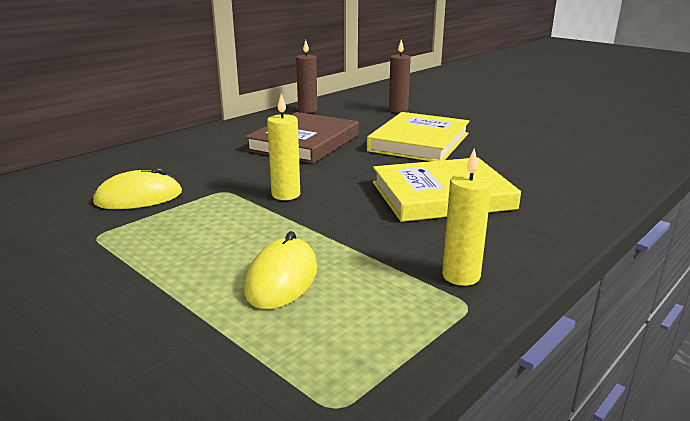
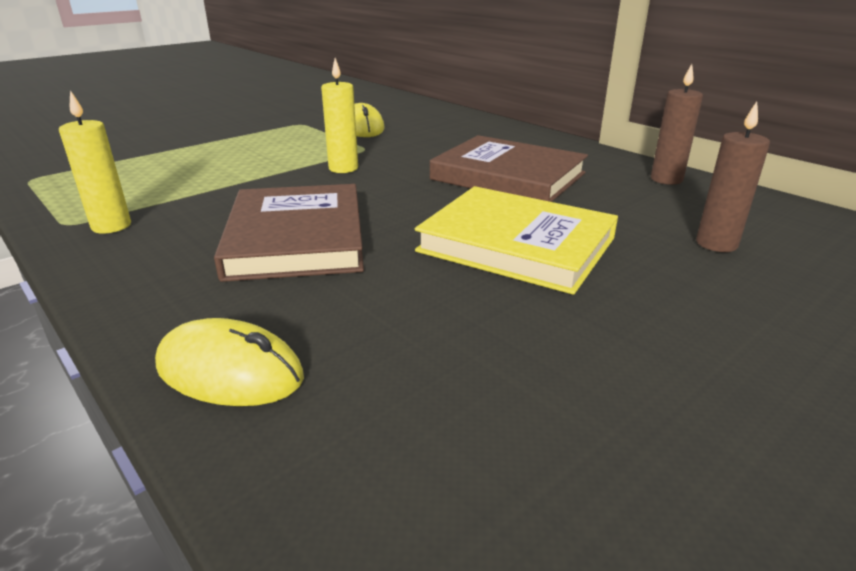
camera: 95 degrees right, 5 degrees up
yellow mouse [244,231,317,309] -> yellow mouse moved to [155,318,304,406]
yellow book [373,157,521,222] -> brown book [214,184,364,282]

